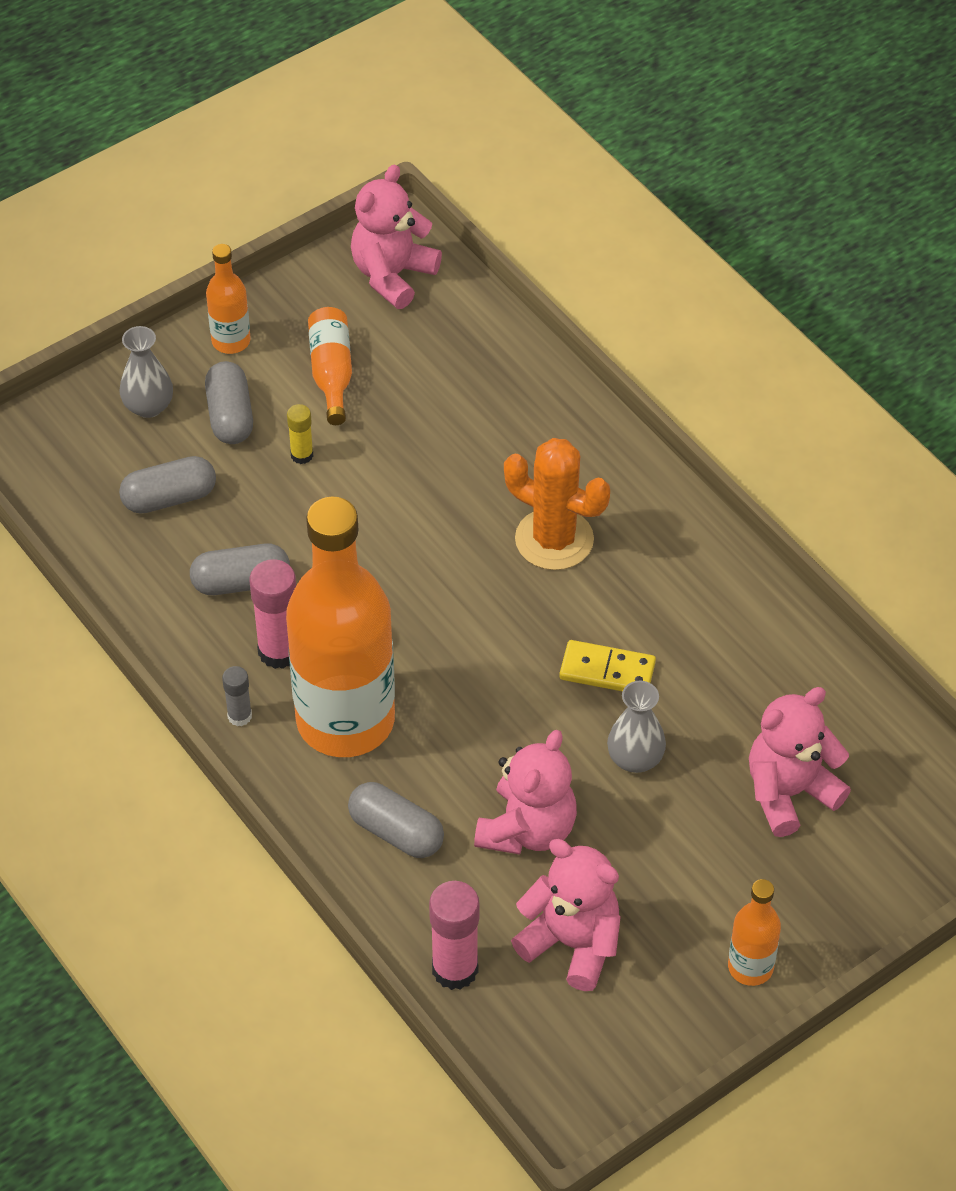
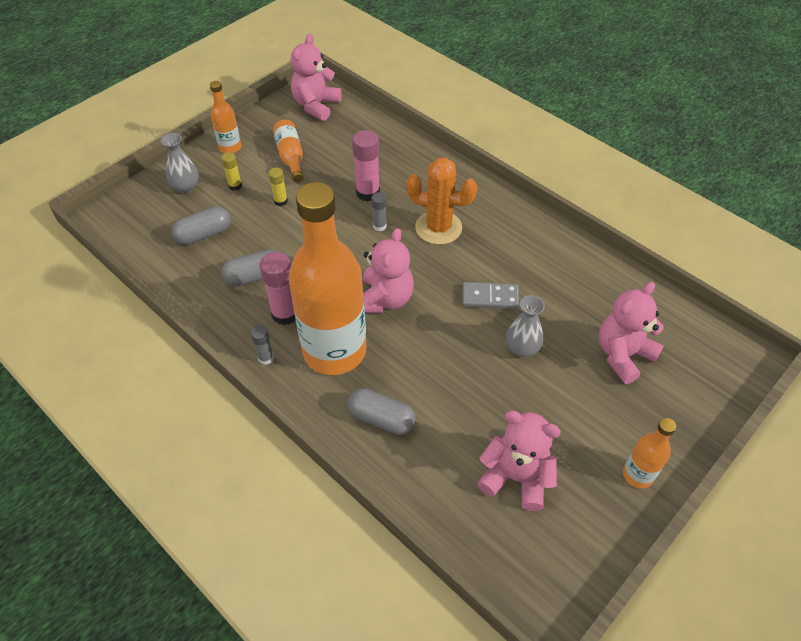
camera: 10 degrees left, 0 degrees up
grey capsule [205,361,253,444] -> yellow glue stick [221,152,242,191]
pink glue stick [429,881,480,990] -> pink glue stick moved to [352,130,380,201]
pink teddy bear [474,730,577,854] -> pink teddy bear moved to [363,228,414,313]
yellow domino [559,640,656,692] -> grey domino [462,282,519,309]
none -> grey glue stick [371,192,387,231]

